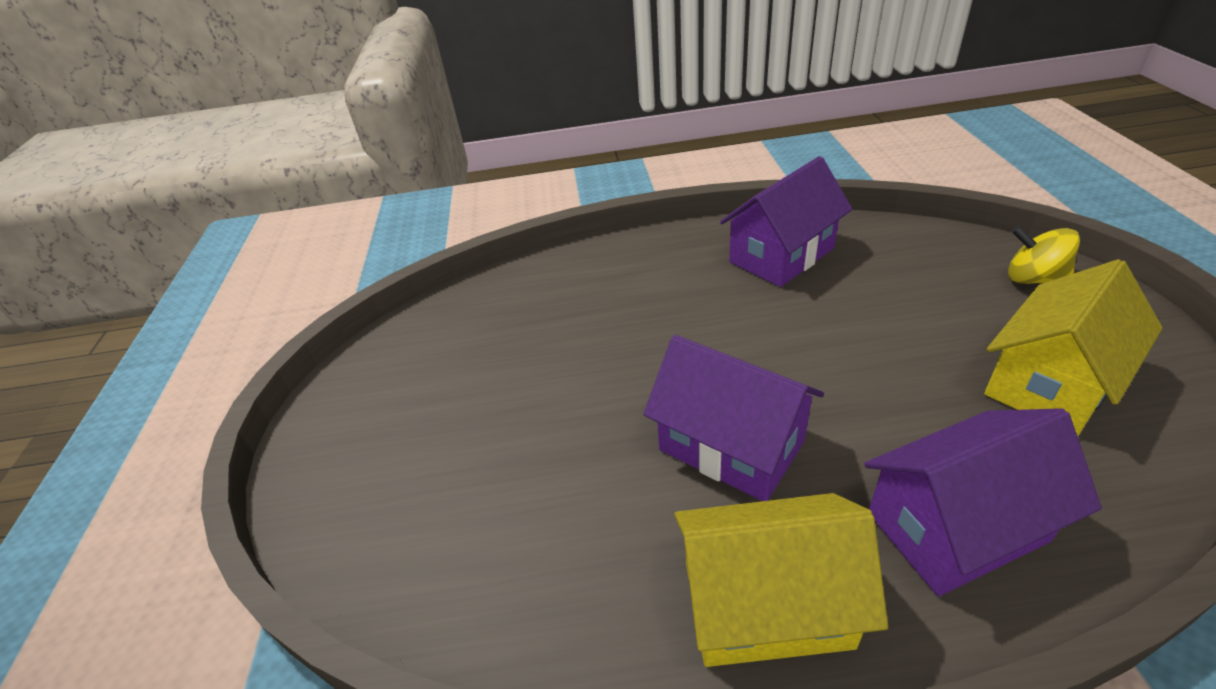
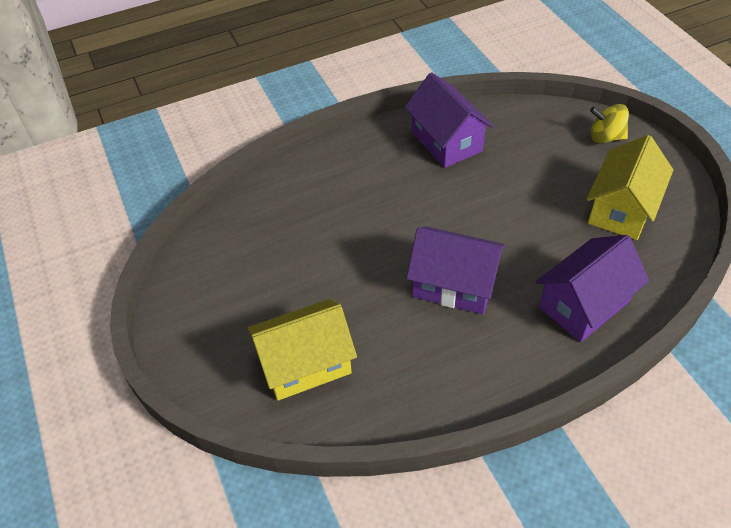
camera: 20 degrees left, 10 degrees up
yellow house [674,493,888,667] -> yellow house moved to [247,299,357,401]
purple house [720,156,852,287] -> purple house turned 60 degrees counterclockwise [404,72,493,168]

